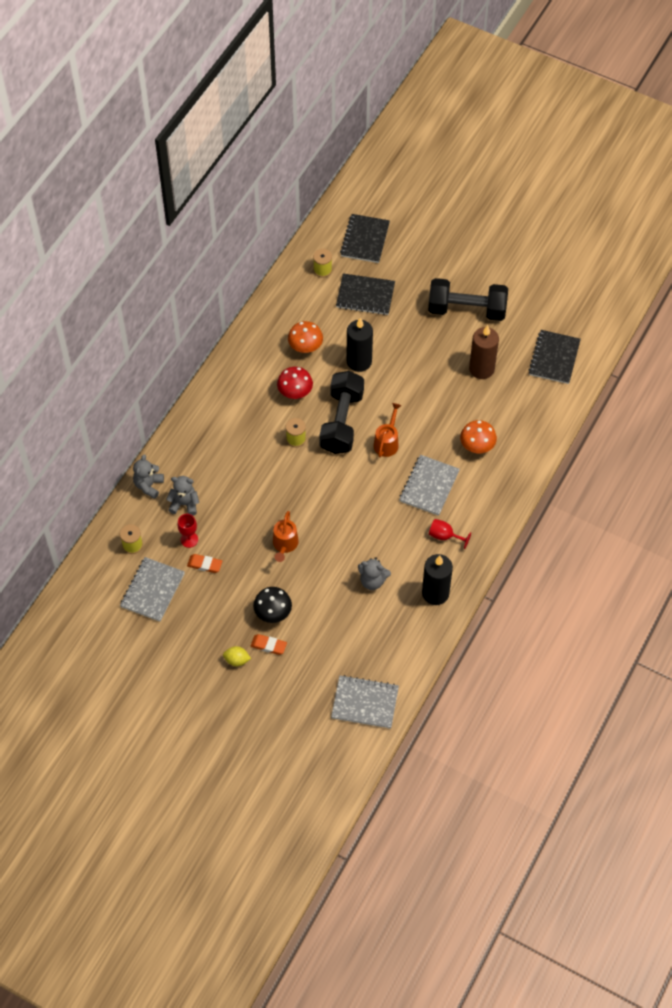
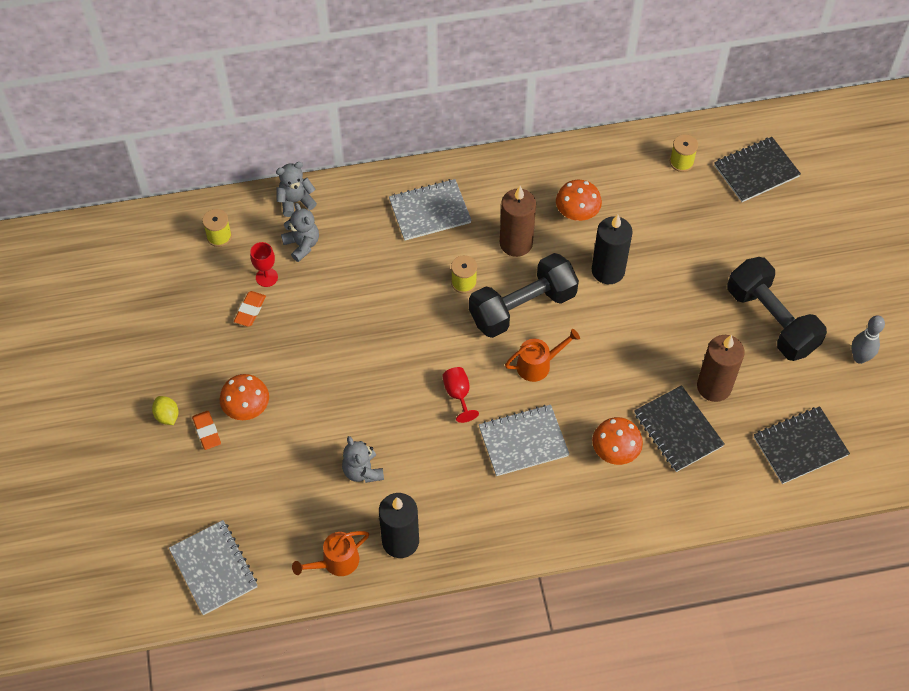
camera: 50 degrees right, 0 degrees up
grey notebook [120,557,185,622] -> grey notebook moved to [389,179,472,241]
orange eraser [187,554,222,573] -> orange eraser turned 45 degrees clockwise [234,291,266,327]
black mushroom [253,587,292,623] -> orange mushroom [220,374,269,420]
orange watering can [273,511,299,562] -> orange watering can moved to [292,531,369,576]
red mushroom [277,367,313,399] -> brown candle [500,186,536,257]
black notebook [336,273,395,315] -> black notebook moved to [634,385,725,472]
red goblet [429,519,471,549] -> red goblet moved to [442,367,479,423]
none -> grey bowling pin [851,315,885,364]

